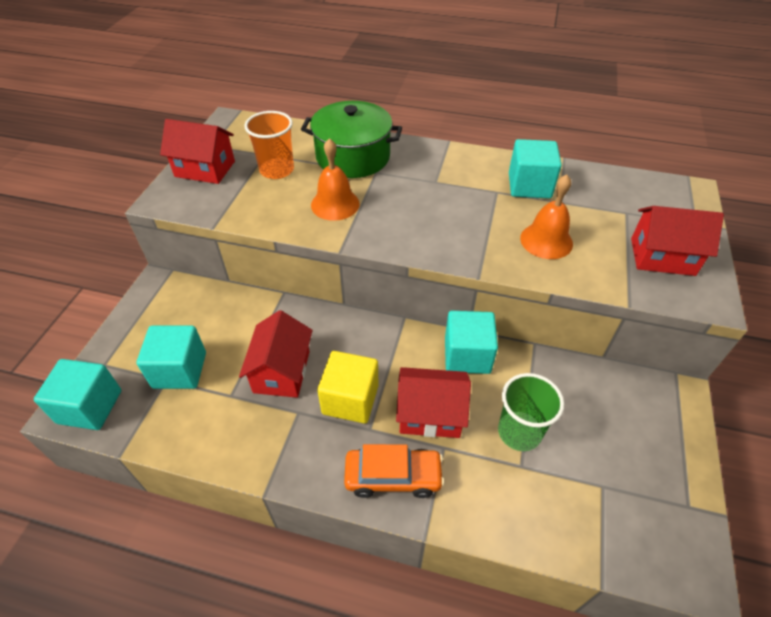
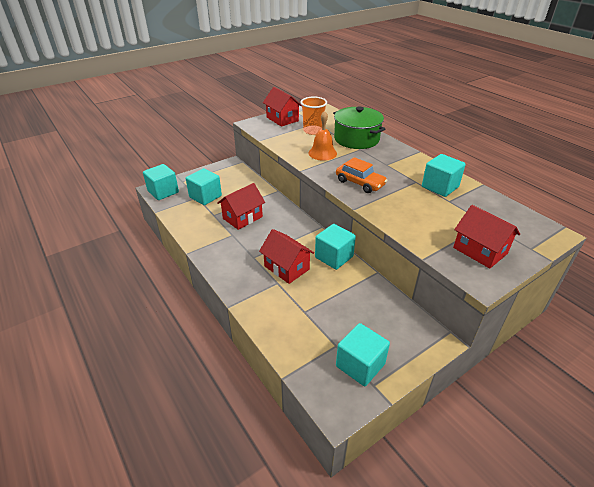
camera: 40 degrees right, 10 degrees down
yellow cube [317,351,378,423] -> none
orange car [344,444,445,498] -> orange car moved to [336,157,387,193]
green cup [498,373,564,451] -> none
orange bell [520,175,573,259] -> none
none -> turquoise cube [336,323,390,386]

